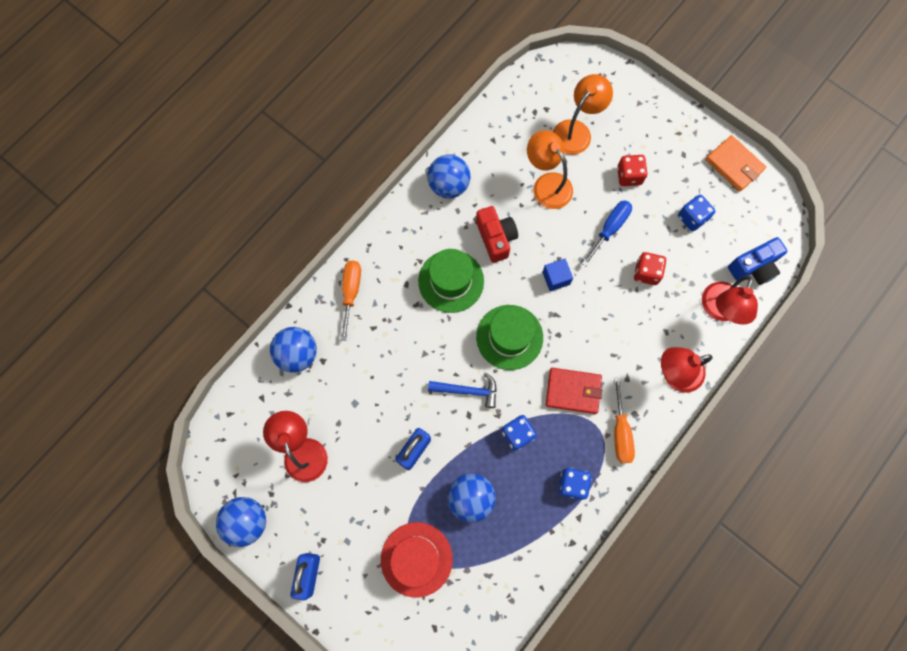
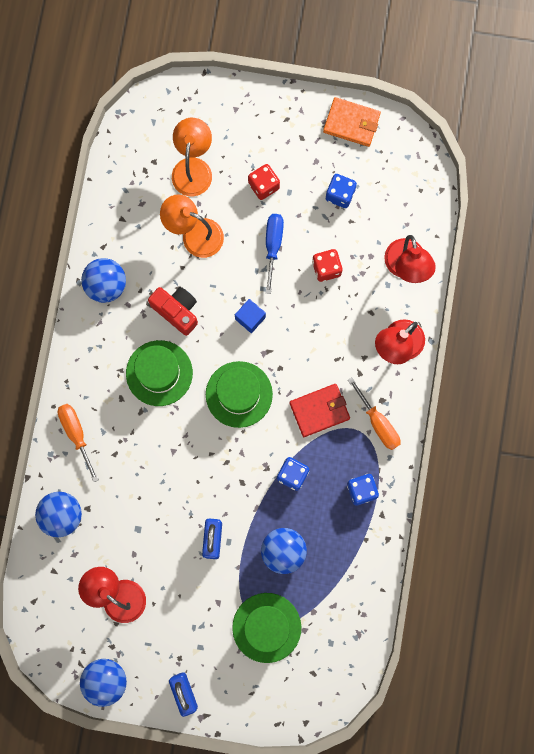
camera: 30 degrees left, 5 degrees up
red hat [381,522,453,598] -> green hat [232,593,301,663]
blue hammer [428,373,497,408] -> none
blue camera [728,237,787,285] -> none

